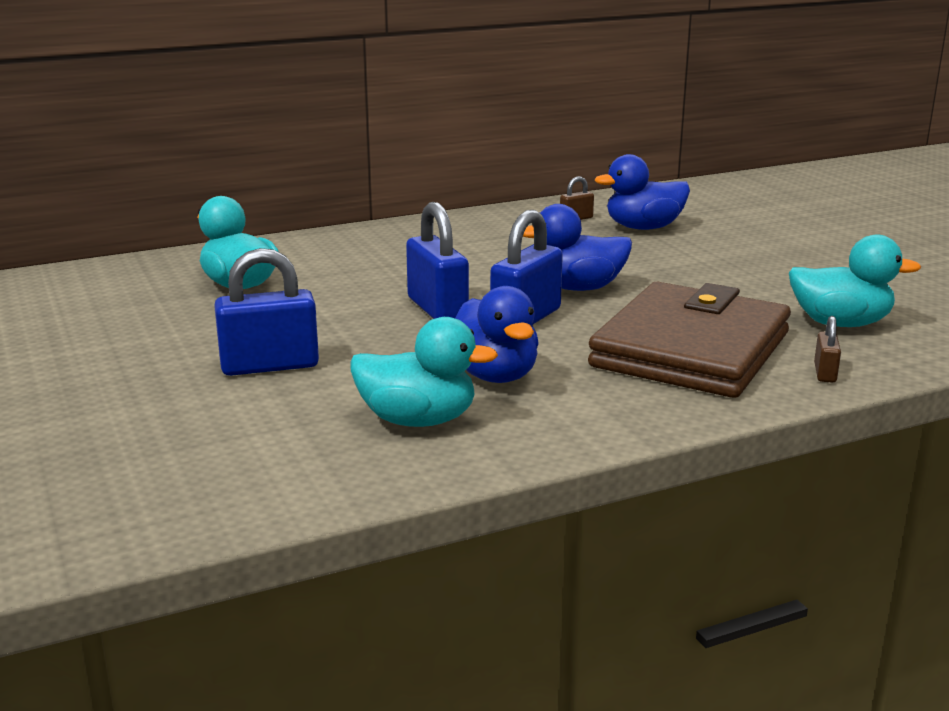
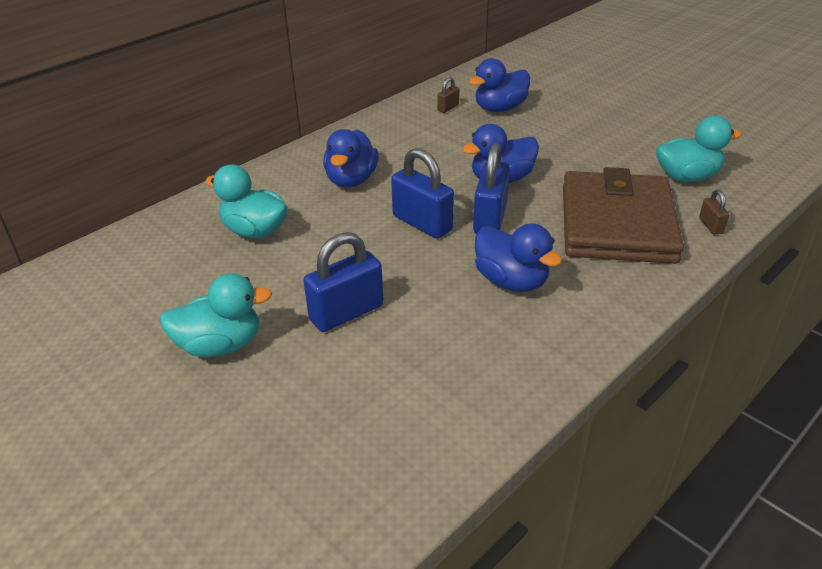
camera: 20 degrees left, 15 degrees up
turquoise duck [351,317,498,427] -> turquoise duck moved to [159,273,272,357]
none -> blue duck [323,129,379,187]

